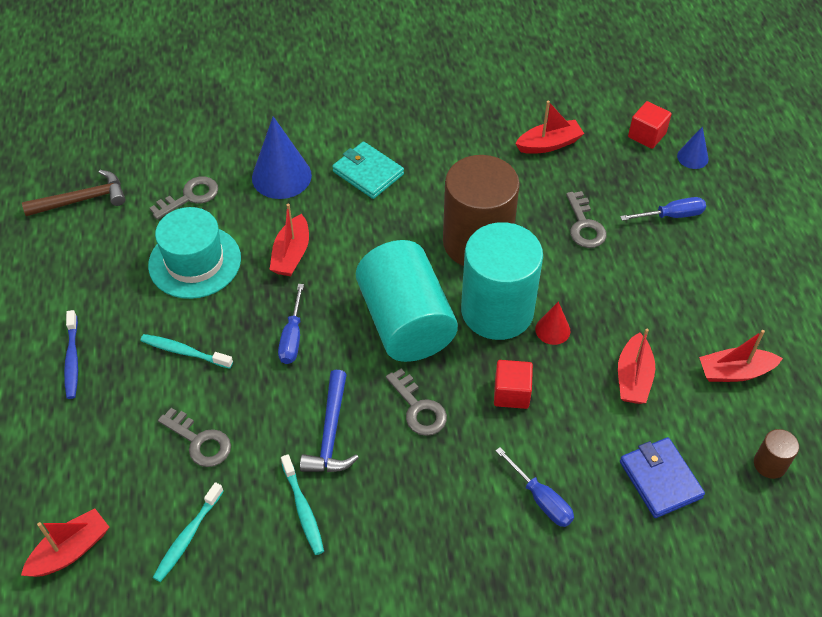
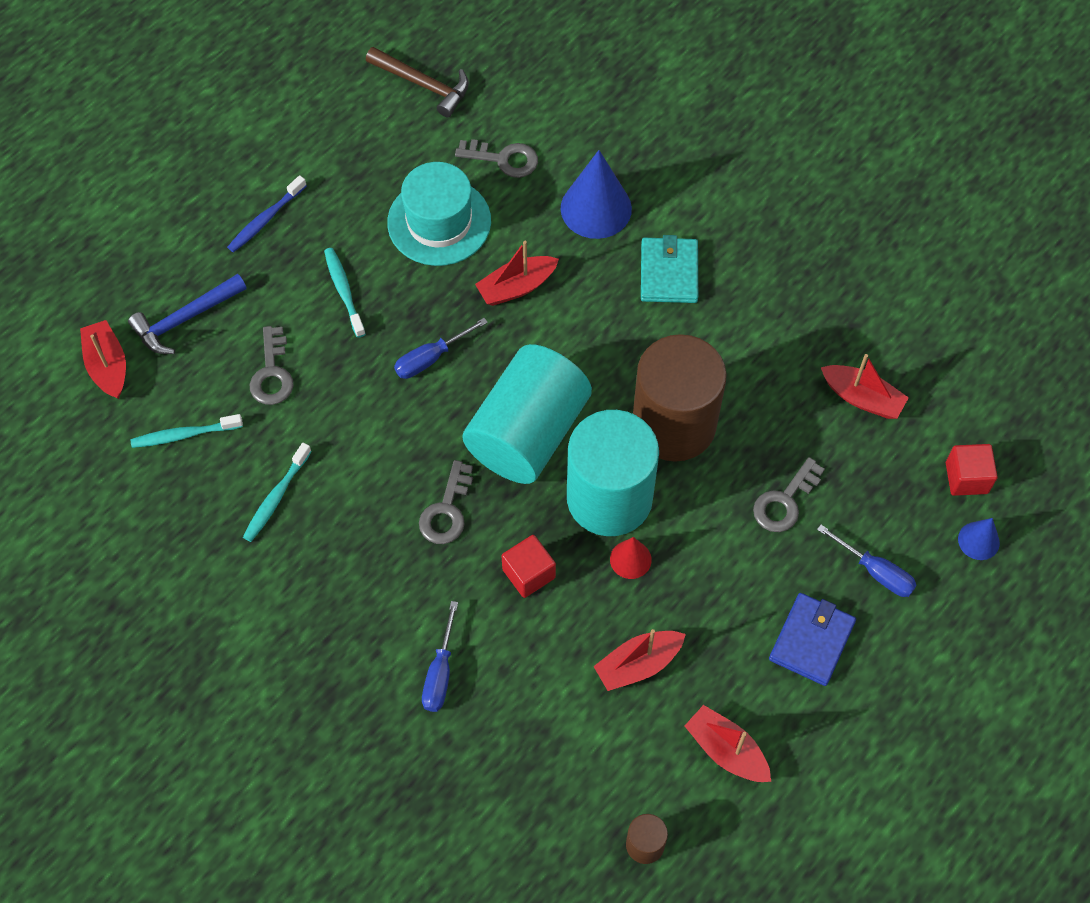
camera: 50 degrees right, 10 degrees up
red boat [21,508,109,577] -> red boat turned 120 degrees counterclockwise [80,320,126,399]
blue hammer [300,370,359,472] -> blue hammer moved to [128,274,247,354]
blue wallet [620,437,705,518] -> blue wallet moved to [769,593,856,686]

